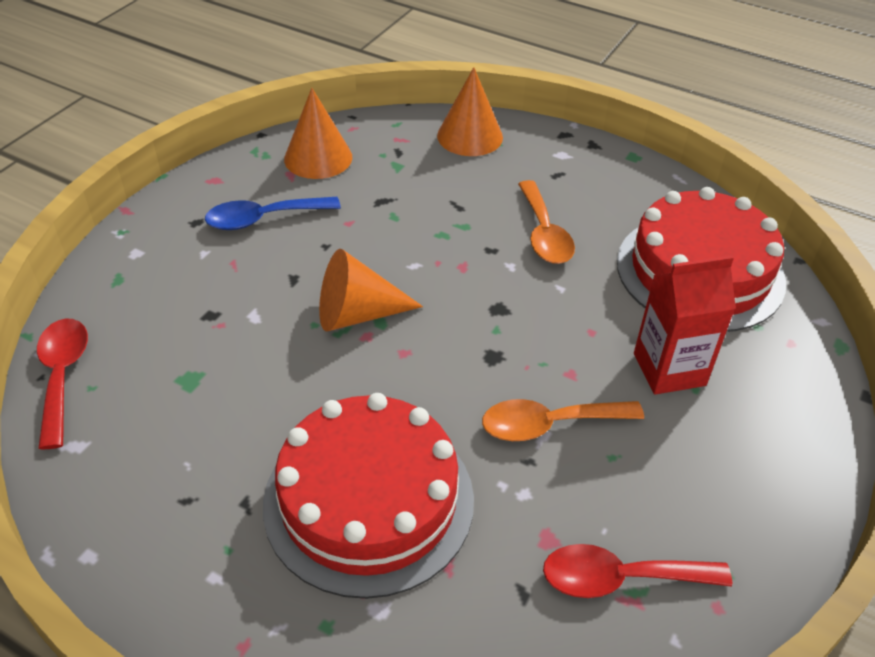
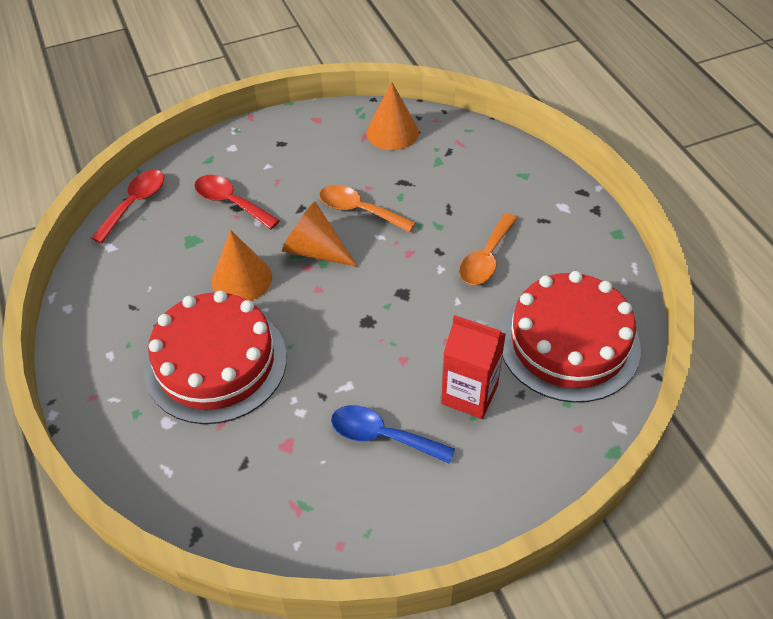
camera: 40 degrees right, 5 degrees up
blue spoon [205,197,341,230] -> blue spoon moved to [331,405,455,464]
orange cone [437,67,503,156] -> orange cone moved to [212,230,272,301]
orange spoon [482,399,644,441] -> orange spoon moved to [319,185,416,232]
red spoon [543,544,732,598] -> red spoon moved to [194,175,280,229]

